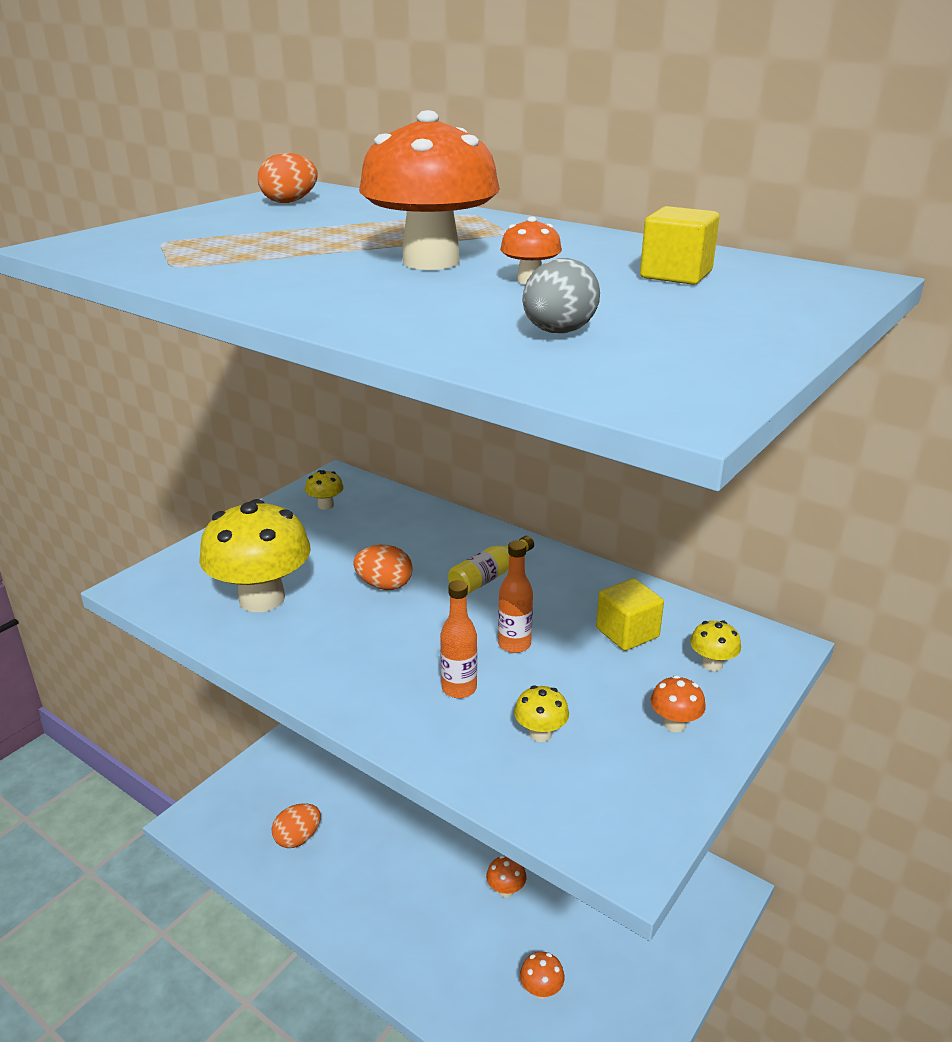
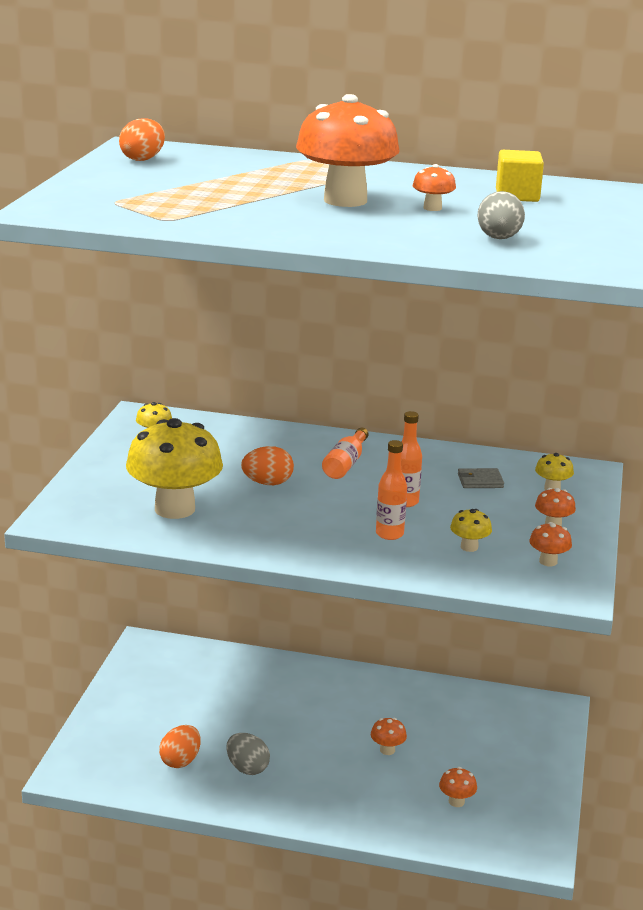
camera: 25 degrees left, 5 degrees down
yellow bottle [448,536,534,594] -> orange bottle [322,428,369,479]
yellow cube [596,578,664,651] -> grey wallet [458,468,504,488]
none -> grey egg [226,733,270,775]
none -> orange mushroom [529,522,572,566]

